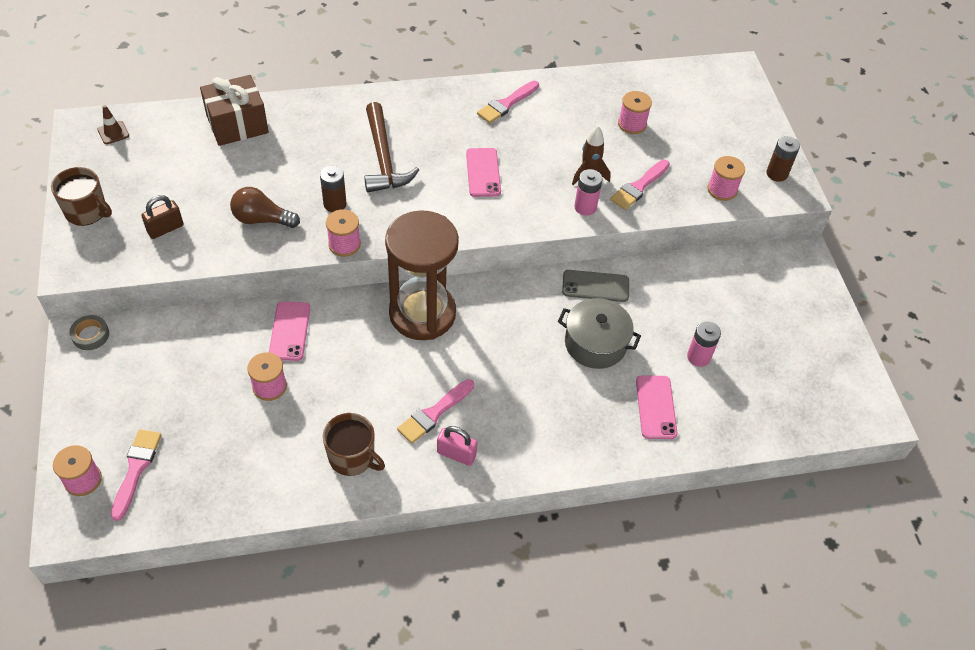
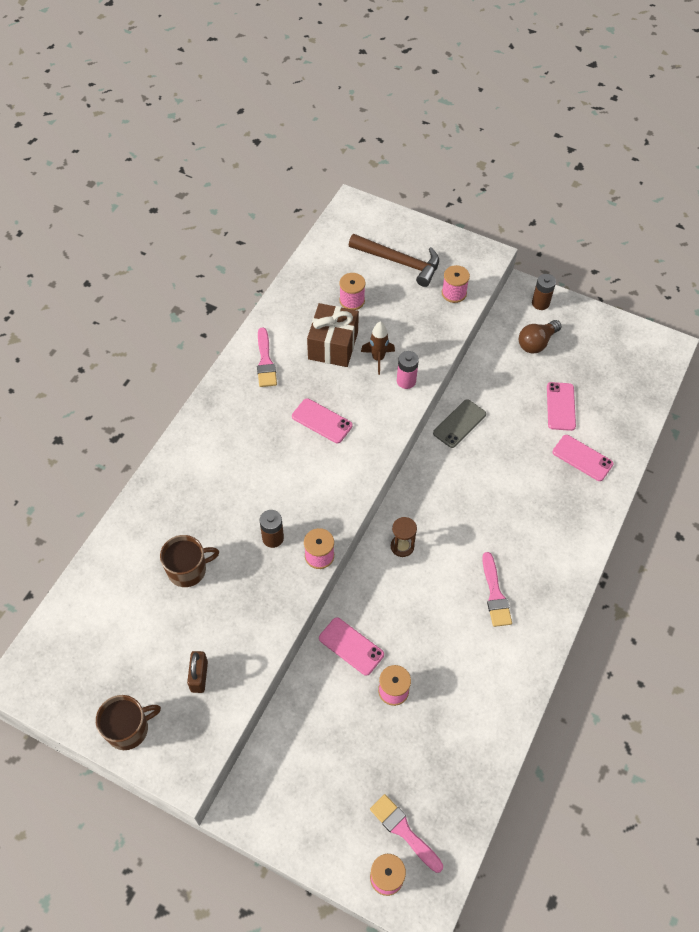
camera: 50 degrees left, 5 degrees up
grey tape [69,315,109,350] -> none
brown traffic cone [97,105,129,144] -> none
brown gift [200,75,269,146] -> brown gift moved to [307,303,359,367]
brown light bulb [230,187,300,228] -> brown light bulb moved to [519,320,562,354]
brown mug [323,413,385,476] -> brown mug moved to [160,535,219,587]
brown hammer [364,102,419,193] -> brown hammer moved to [349,234,439,287]
brown hourglass [385,210,459,340] -> brown hourglass [391,517,417,557], size x0.40
pink padlock [437,426,477,466] -> none
grey pot [558,298,641,369] -> none
pink brush [610,160,670,210] -> none
pink battery [687,321,721,367] -> pink phone [547,382,576,431]
brown battery [766,136,800,182] -> brown battery moved to [532,274,556,310]

